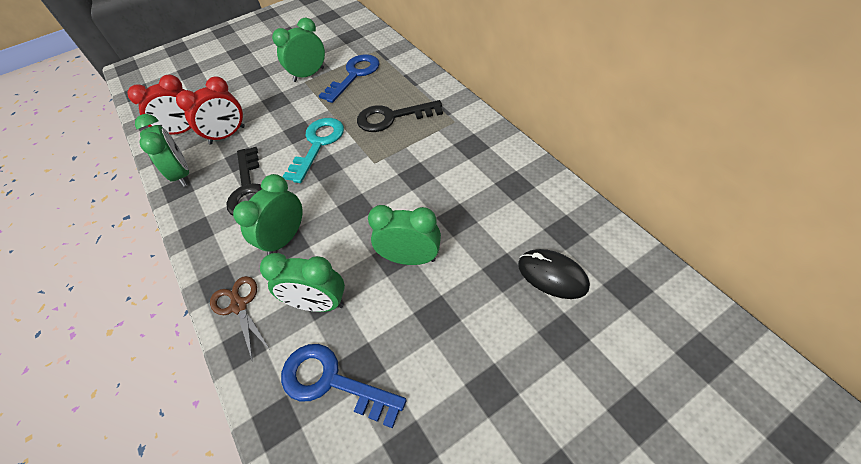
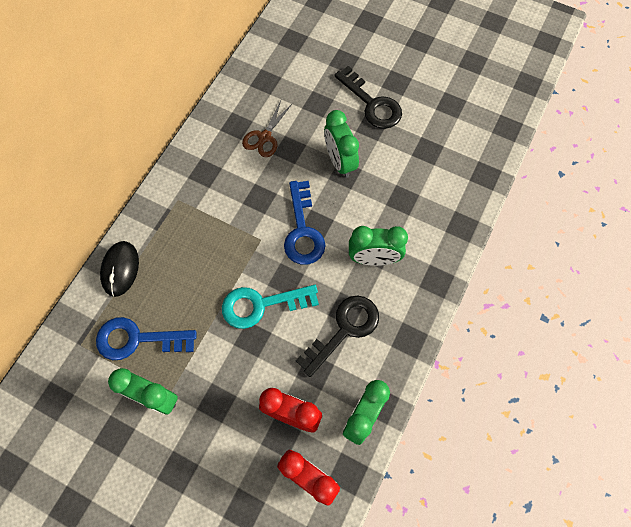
camera: 125 degrees left, 15 degrees up
brown scissors [210,276,271,360] -> brown scissors moved to [242,100,292,157]
green clock [260,253,345,312] -> none
blue key [281,344,406,428] -> blue key moved to [284,181,325,265]
black key [357,100,443,132] -> black key moved to [334,66,402,129]
black mouse [518,249,590,299] -> black mouse moved to [100,241,139,297]

